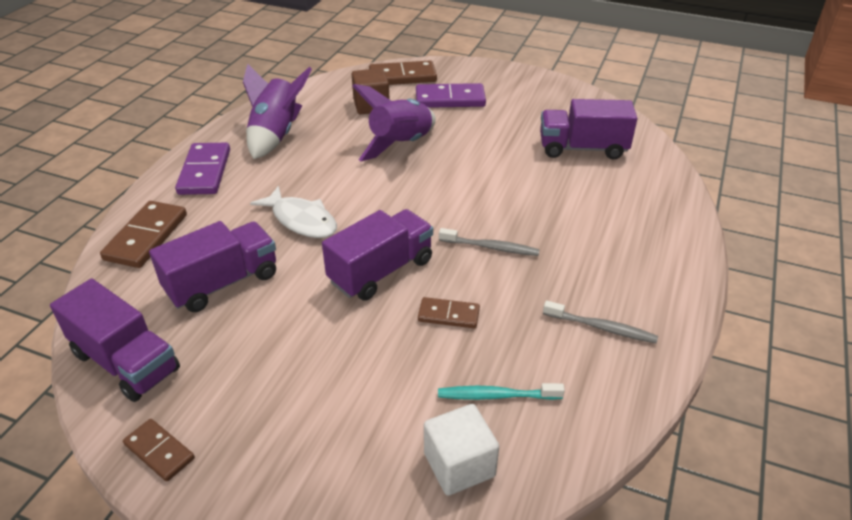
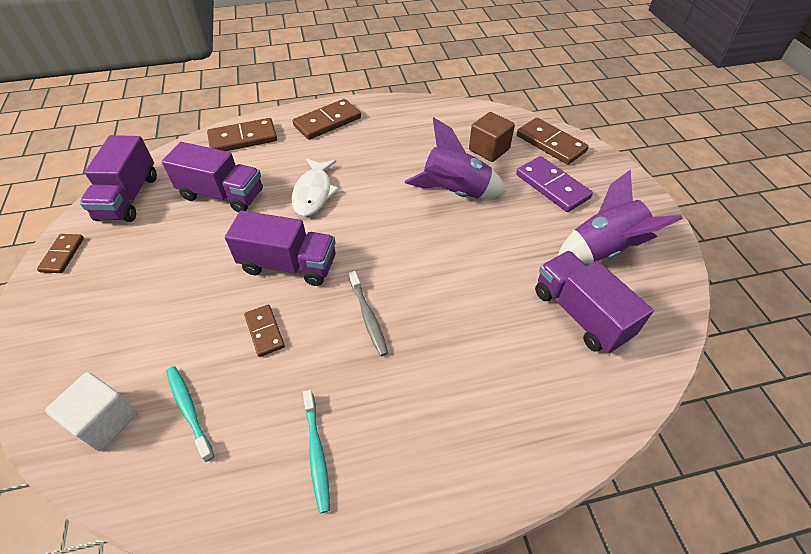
camera: 55 degrees right, 10 degrees up
purple domino [175,143,230,195] -> brown domino [293,99,361,140]
purple rocket [243,64,312,159] -> purple rocket moved to [558,169,683,264]
grey toothbrush [543,301,658,343] -> turquoise toothbrush [303,390,330,513]

